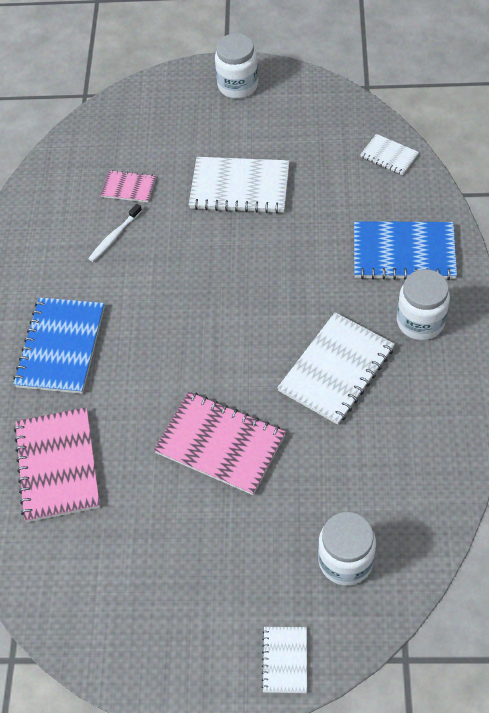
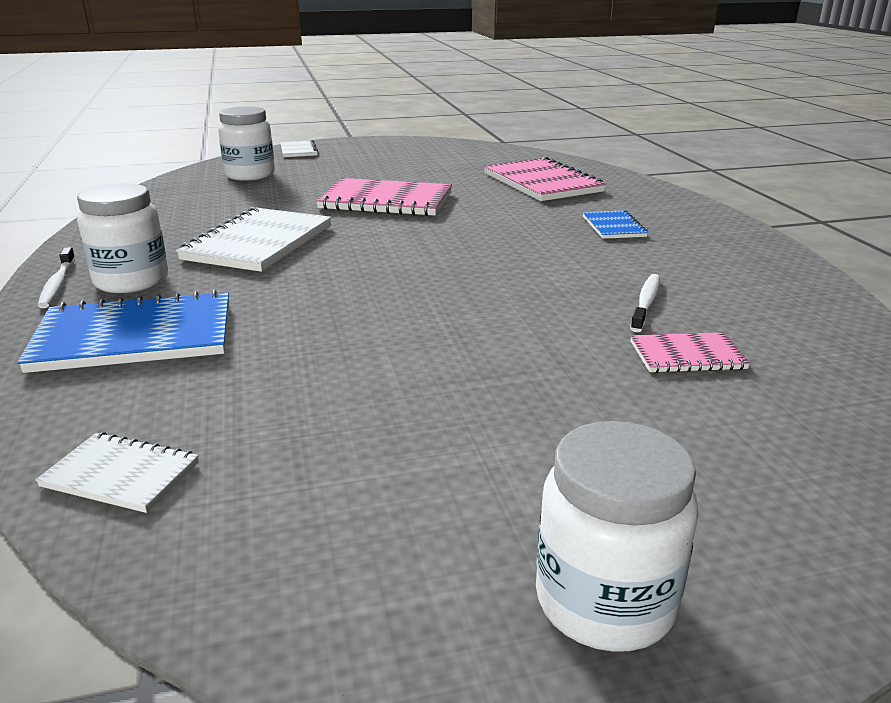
camera: 160 degrees right, 30 degrees down
blue notebook [13,297,105,394] -> blue notebook [583,210,648,239], size x0.52
white notebook [189,157,290,213] -> none
none -> white toothbrush [38,247,75,308]

